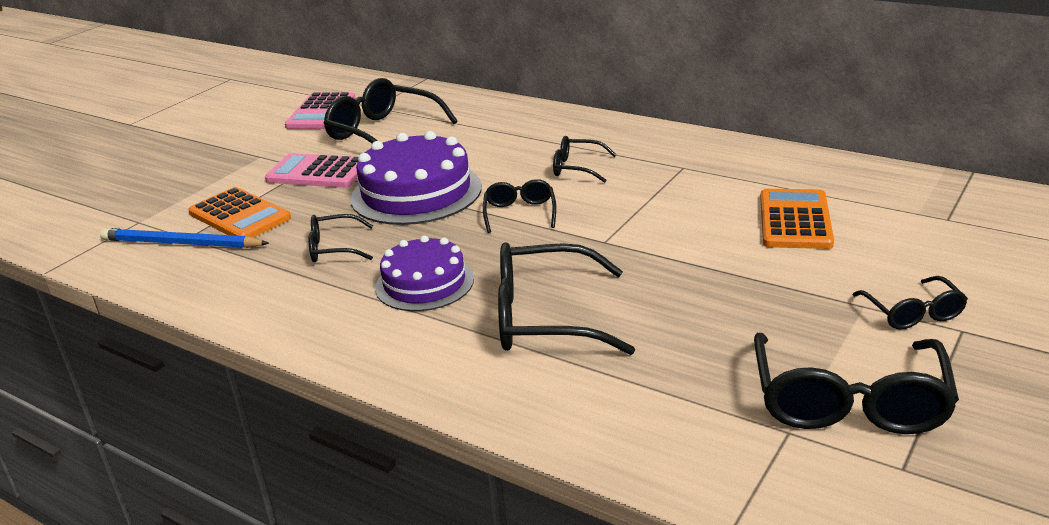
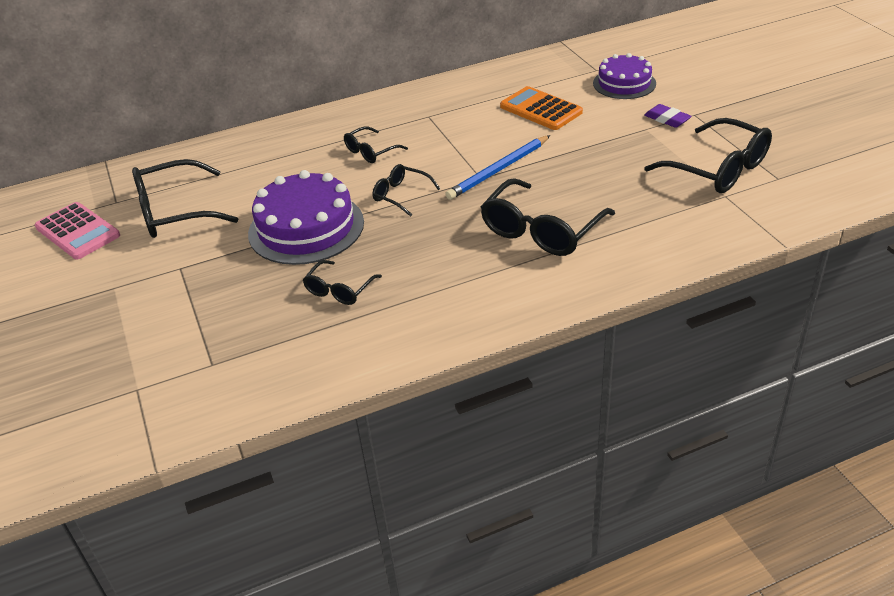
camera: 55 degrees left, 10 degrees up
blue pencil [100,228,269,248] -> blue pencil moved to [445,135,550,200]
orange calculator [188,187,291,237] -> none
pink calculator [265,153,358,188] -> none
purple cake [375,235,474,311] -> purple cake moved to [593,53,656,99]
black glasses [853,276,968,330] -> purple eraser [644,104,692,128]

